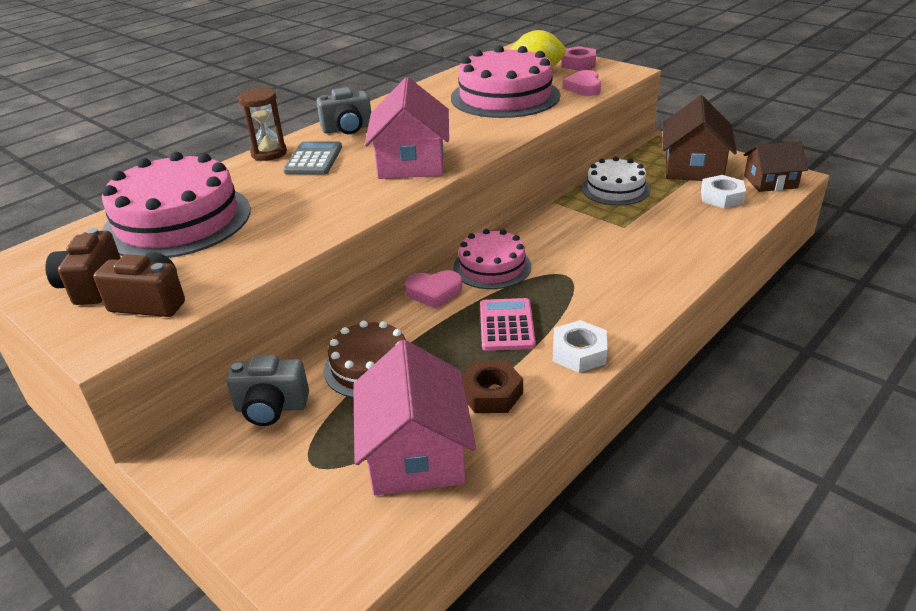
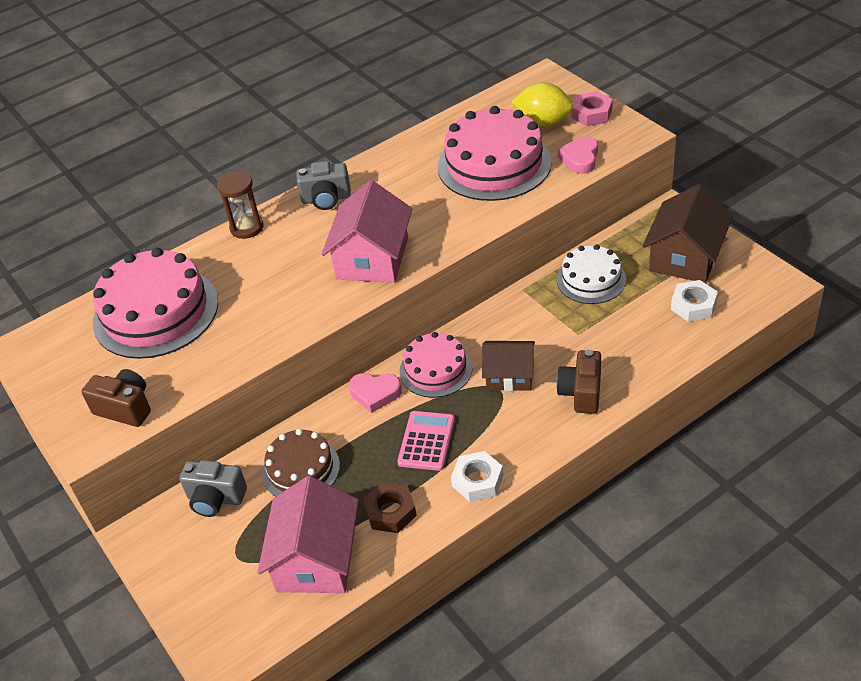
camera: 15 degrees right, 10 degrees up
brown camera [45,228,121,305] -> brown camera moved to [556,349,601,414]
grey calculator [283,142,342,174] -> none
brown house [744,141,808,192] -> brown house moved to [482,341,535,391]

